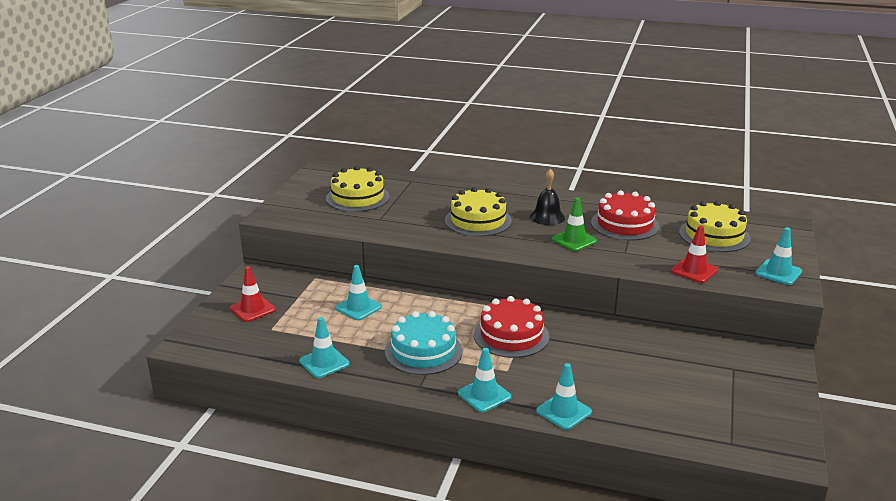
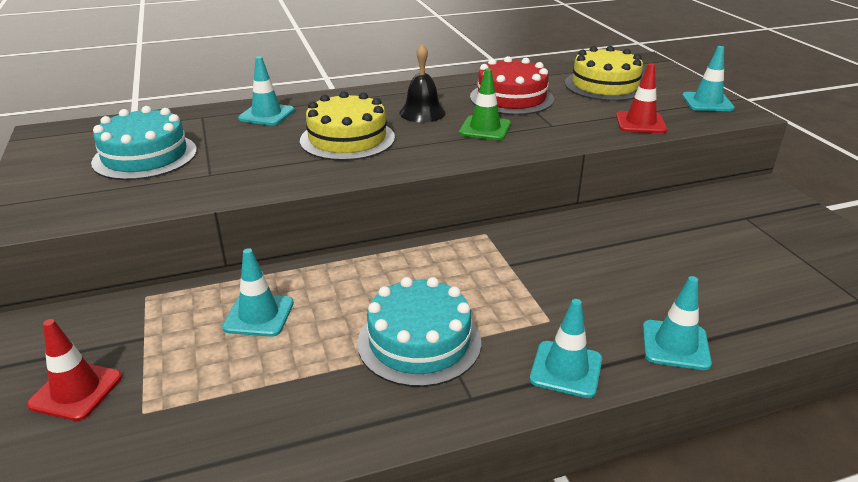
camera: 35 degrees left, 5 degrees up
turquoise traffic cone [299,317,349,378] -> turquoise traffic cone moved to [238,56,295,126]
yellow cake [326,166,390,212] -> turquoise cake [91,106,197,180]
red cake [474,296,549,358] -> none

